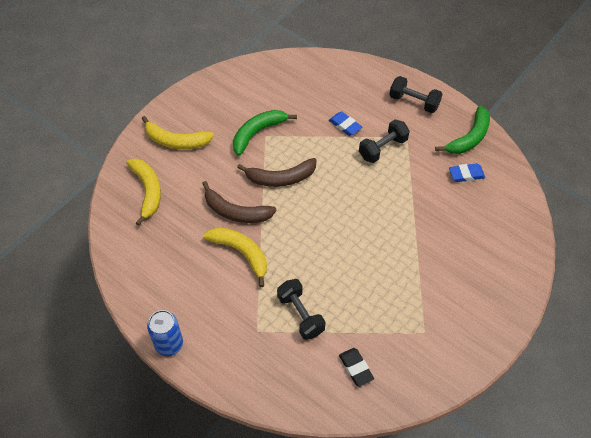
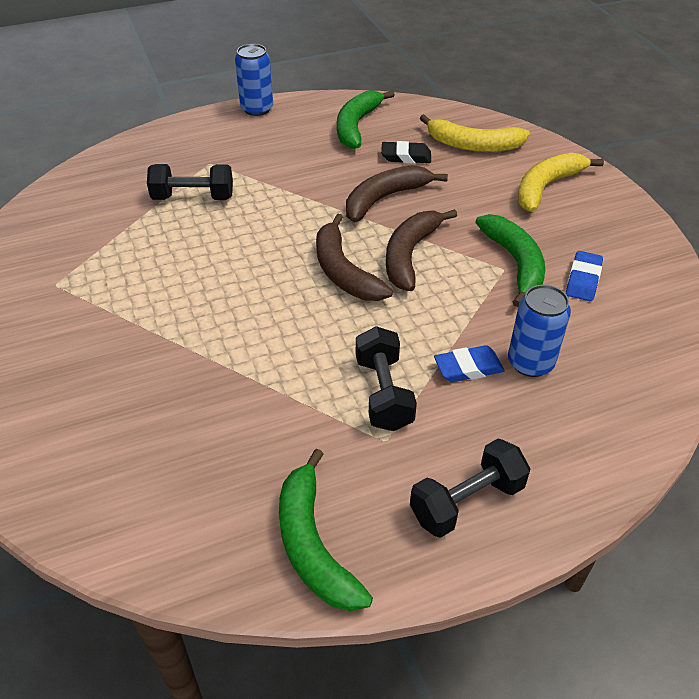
camera: 120 degrees right, 10 degrees down
yellow banana [203,227,267,287] -> none
black eraser [339,348,374,387] -> black eraser moved to [381,141,431,163]
blue eraser [449,163,485,182] -> blue eraser moved to [566,251,603,301]
none -> brown banana [316,214,393,301]
none -> green banana [337,90,395,149]
none -> blue can [508,285,571,377]

